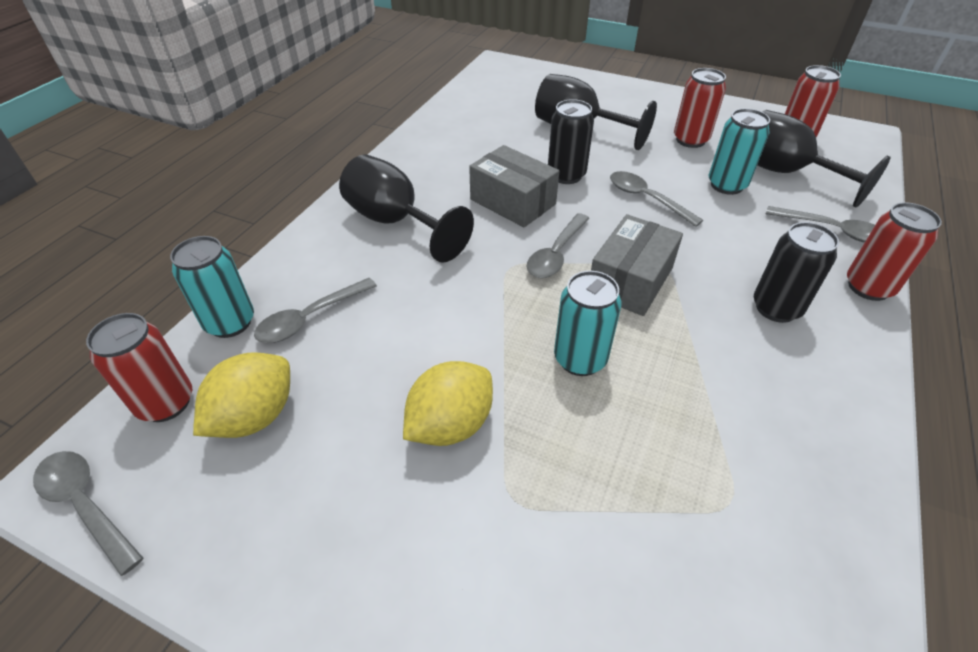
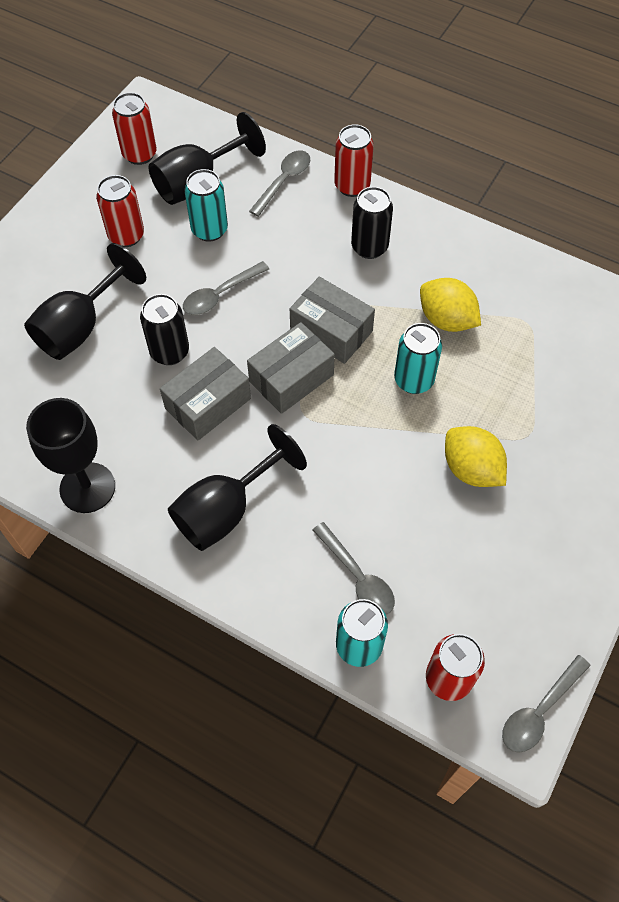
camera: 85 degrees left, 15 degrees up
yellow lemon [193,352,290,438] -> yellow lemon moved to [420,278,481,332]
grey spoon [526,213,589,278] -> grey box [247,322,335,414]
none -> black goblet [26,398,115,513]

